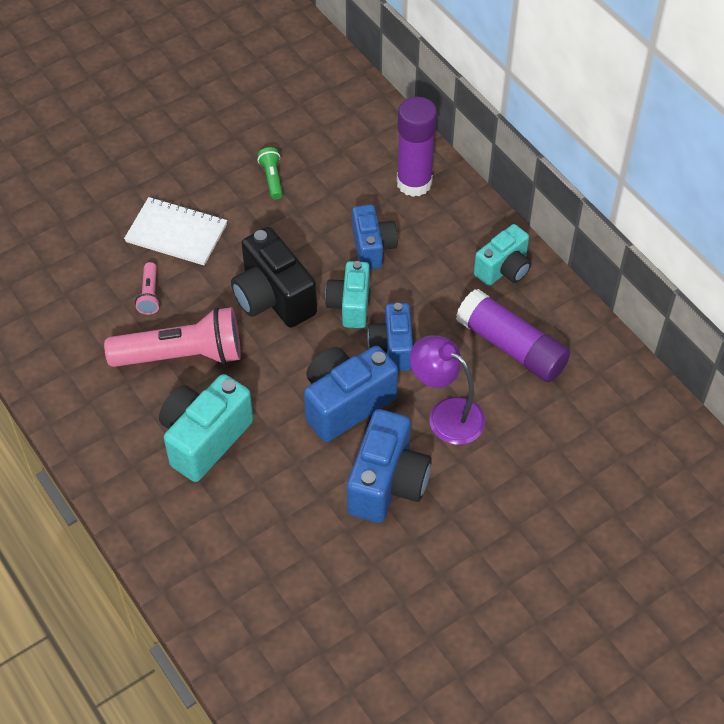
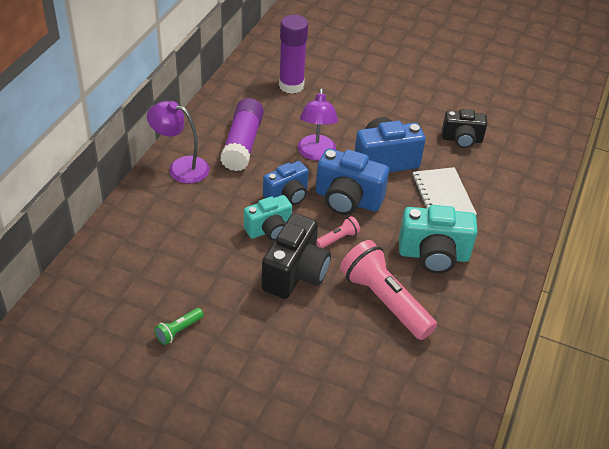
camera: 125 degrees left, 10 degrees down
white notebook [124,197,227,266] -> white notebook moved to [412,167,477,215]
pink flashlight [135,262,160,315] -> pink flashlight moved to [316,216,360,248]
blue camera [352,205,398,270] -> none
purple glue stick [397,97,437,197] -> purple glue stick moved to [279,15,308,94]
turquoise camera [474,224,532,286] -> purple lamp [147,101,209,184]
none -> black camera [442,109,487,148]

